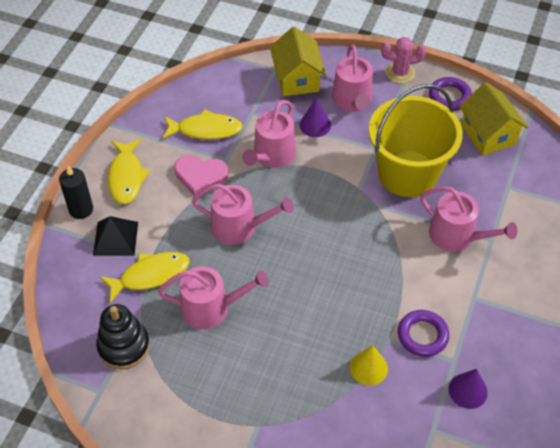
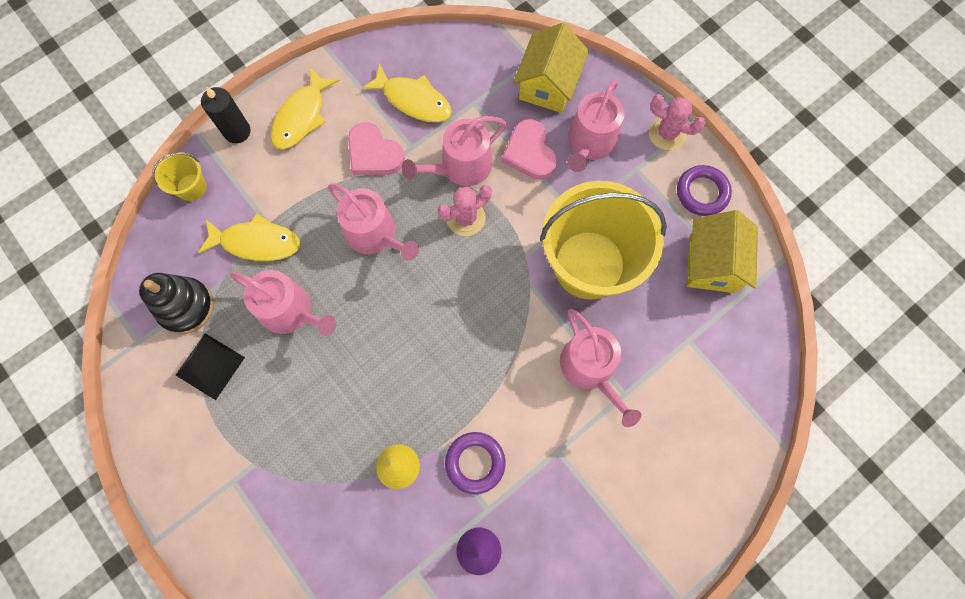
camera: 30 degrees right, 20 degrees up
black pyramid [93,216,138,256] -> black pyramid moved to [176,333,245,400]
purple cone [300,98,331,137] -> pink heart [502,119,557,180]
none -> yellow bucket [152,152,206,201]
none -> pink cactus [437,185,492,236]

